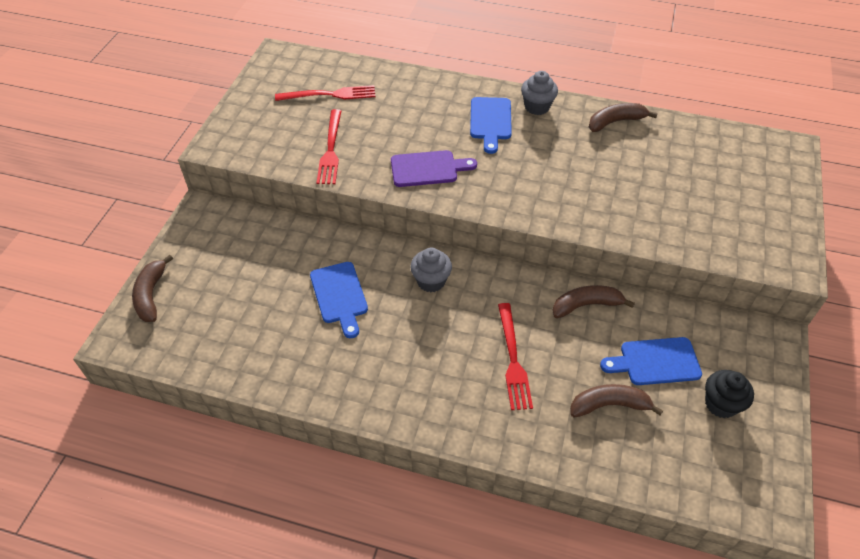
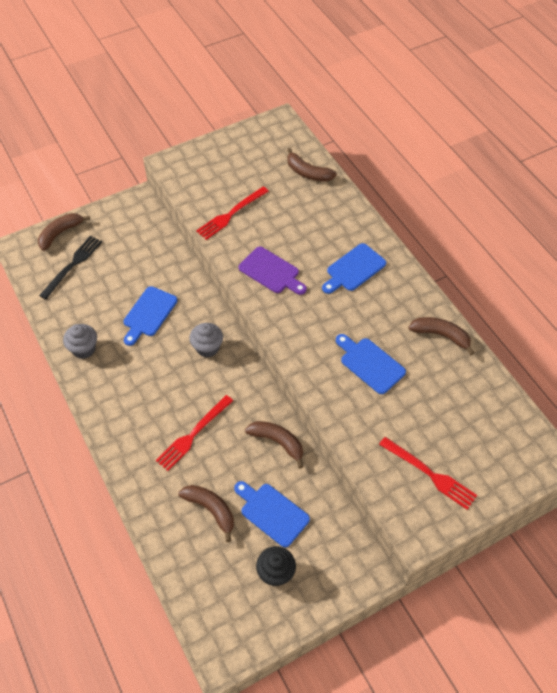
camera: 45 degrees right, 5 degrees up
red fork [275,85,375,101] -> red fork moved to [379,437,477,510]
grey cupcake [521,71,558,115] -> grey cupcake moved to [63,324,97,359]
none -> black fork [39,236,102,299]
none -> brown banana [287,148,337,182]
none -> blue cutting board [336,334,406,394]

